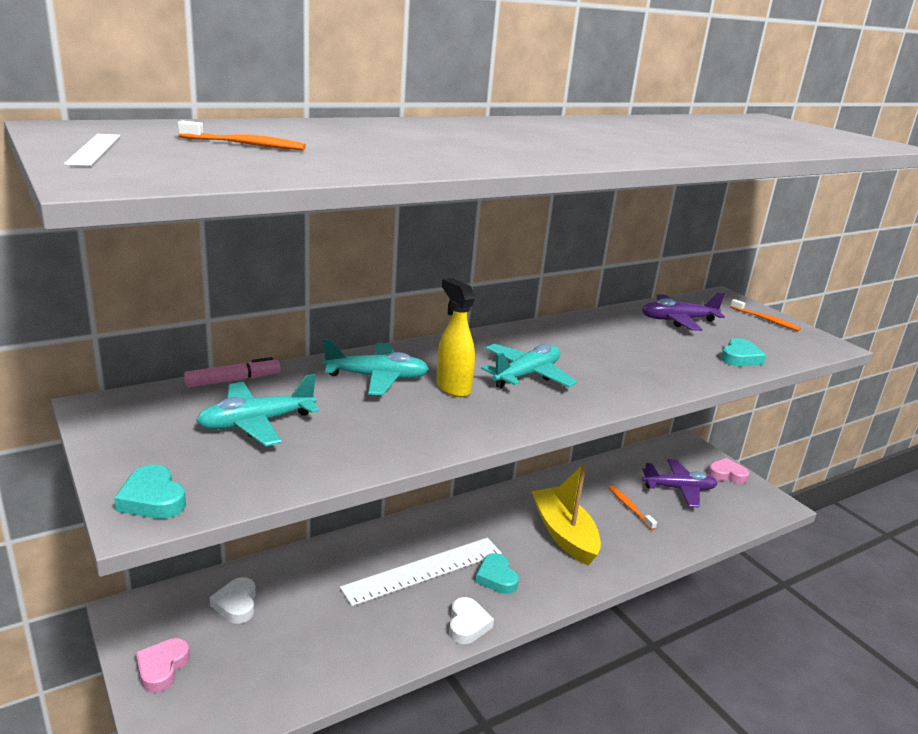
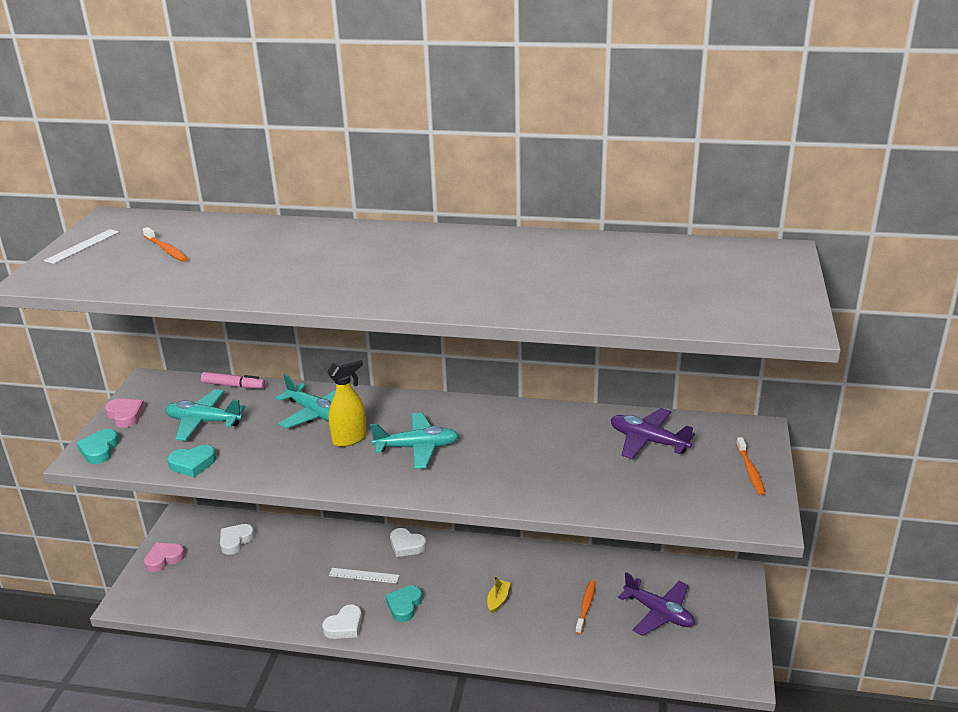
camera: 45 degrees right, 5 degrees up
white ruler [340,538,502,606] -> white ruler [329,568,400,583], size x0.50
yellow spray bottle [436,278,475,397] -> yellow spray bottle turned 45 degrees clockwise [327,356,367,447]
yellow boat [532,464,601,565] -> yellow boat [487,576,510,613], size x0.42
pink heart [708,458,749,484] -> pink heart moved to [105,399,145,428]
turquoise heart [721,338,766,366] -> turquoise heart moved to [167,445,216,477]
none -> white heart [390,528,426,557]

